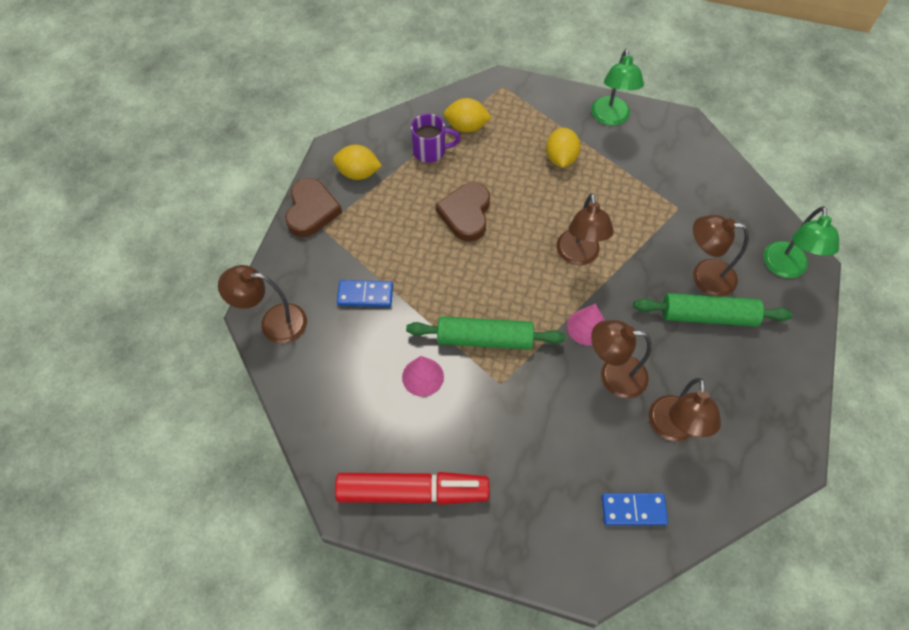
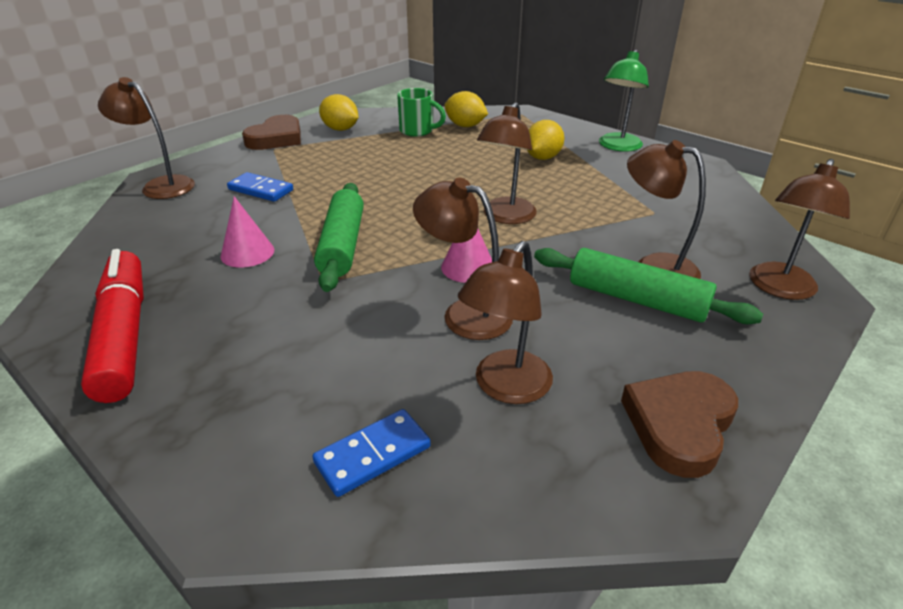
camera: 25 degrees right, 25 degrees down
red marker [335,472,489,505] -> red marker turned 135 degrees counterclockwise [81,249,144,403]
green rolling pin [406,316,565,350] -> green rolling pin turned 60 degrees clockwise [314,183,364,292]
purple mug [411,114,460,163] -> green mug [397,88,446,137]
brown heart [436,182,490,242] -> brown heart moved to [621,371,738,478]
blue domino [602,493,668,526] -> blue domino turned 60 degrees counterclockwise [312,409,431,497]
green lamp [763,206,839,278] -> brown lamp [749,159,850,300]

